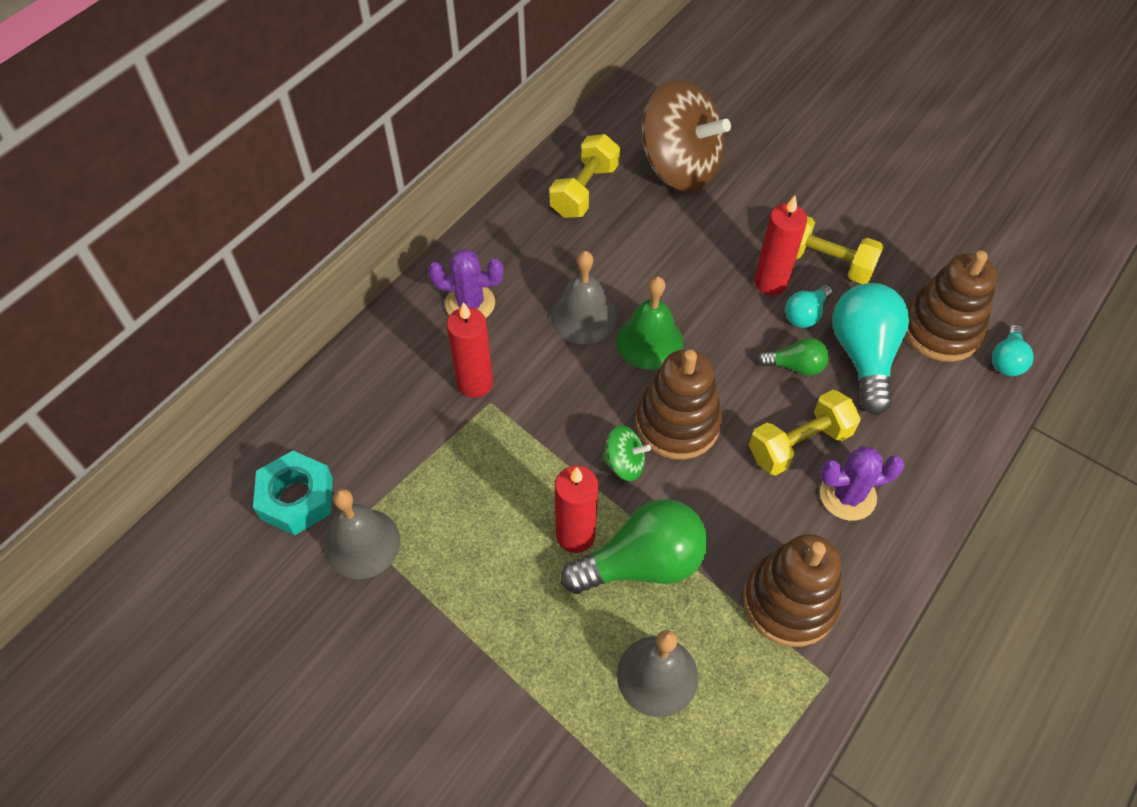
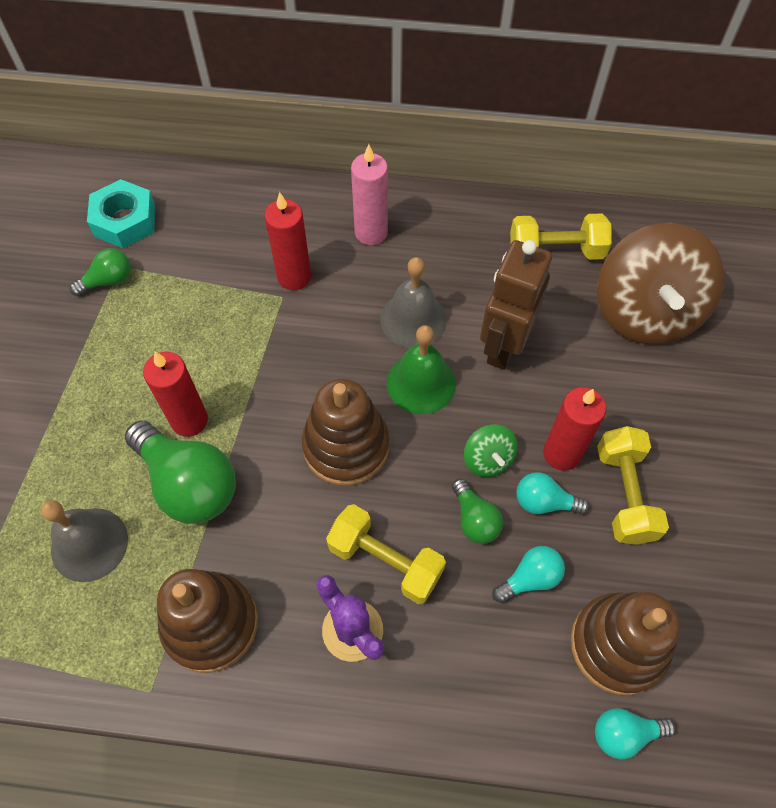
camera: 60 degrees right, 5 degrees up
grey bell [324,489,400,579] -> green light bulb [70,248,131,296]
purple cactus [428,249,504,319] -> pink candle [351,144,388,245]
green spinning top [602,425,651,481] -> green spinning top moved to [464,425,518,477]
turquoise light bulb [832,283,909,415] -> turquoise light bulb [492,546,565,603], size x0.52
none -> brown robot [480,240,552,370]

